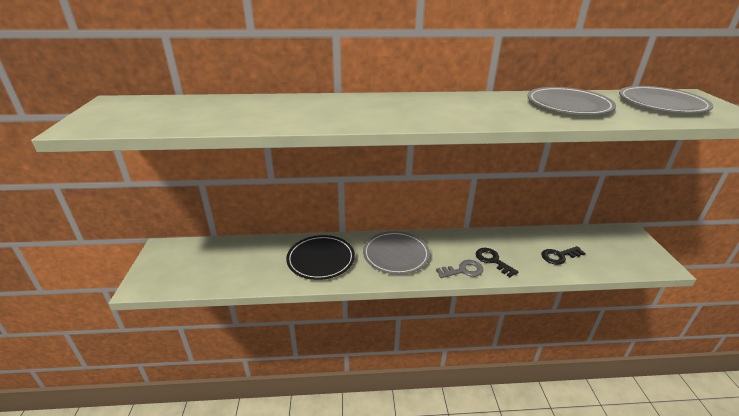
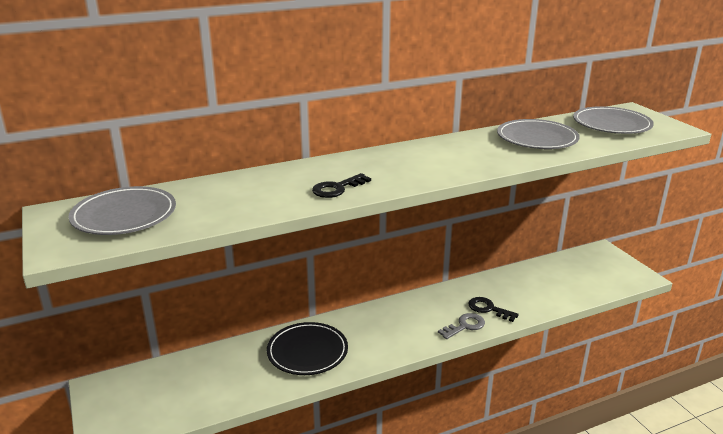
camera: 20 degrees left, 5 degrees down
grey plate [363,231,430,275] -> grey plate moved to [68,186,176,235]
black key [541,246,585,265] -> black key moved to [312,173,371,198]

